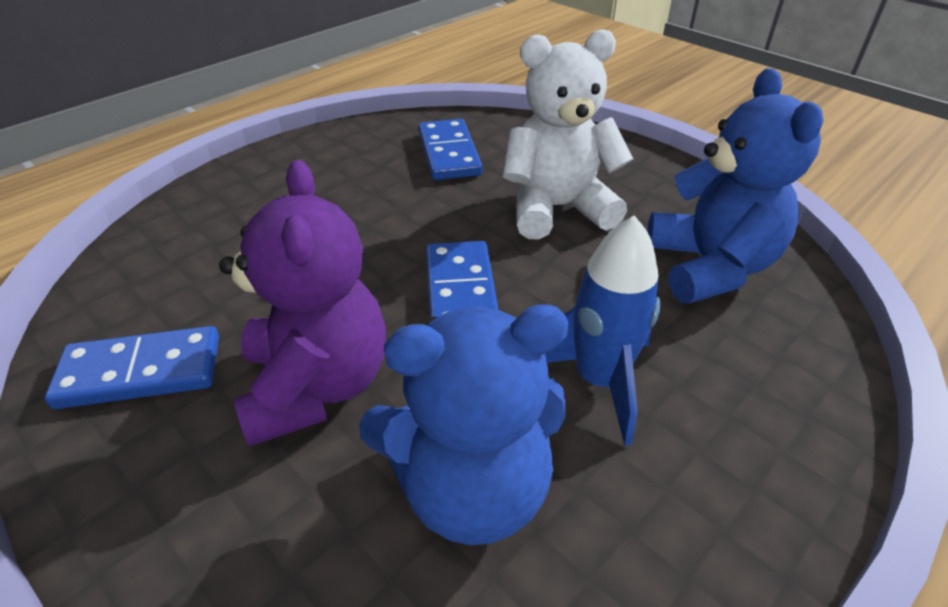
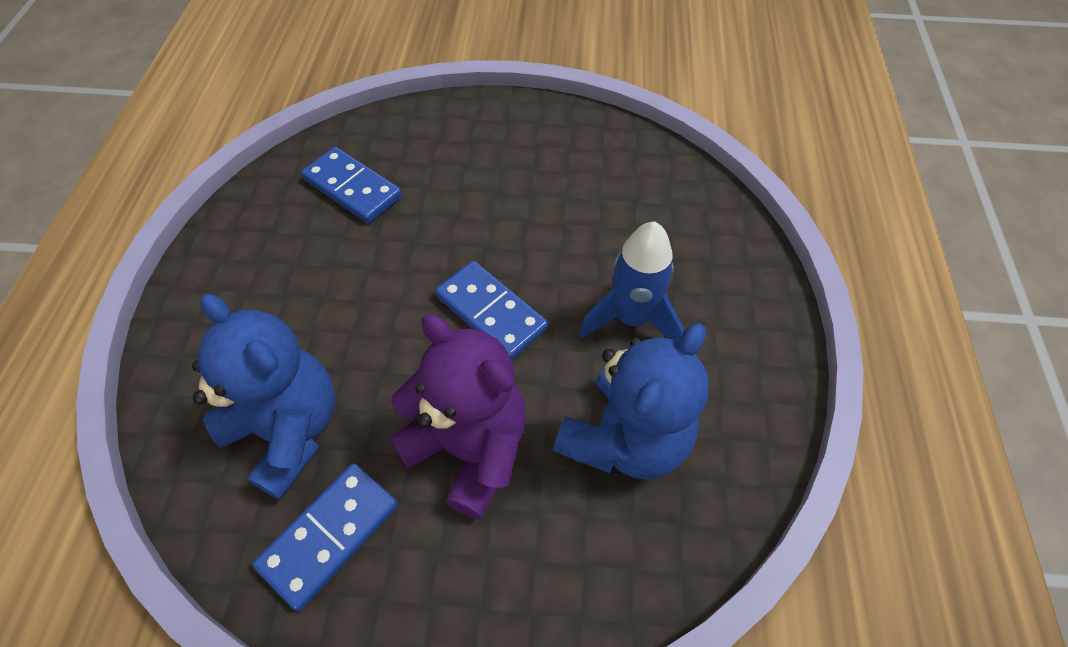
camera: 40 degrees left, 15 degrees up
white teddy bear [503,29,633,240] -> none
blue teddy bear [647,68,824,304] -> blue teddy bear moved to [192,294,336,500]

